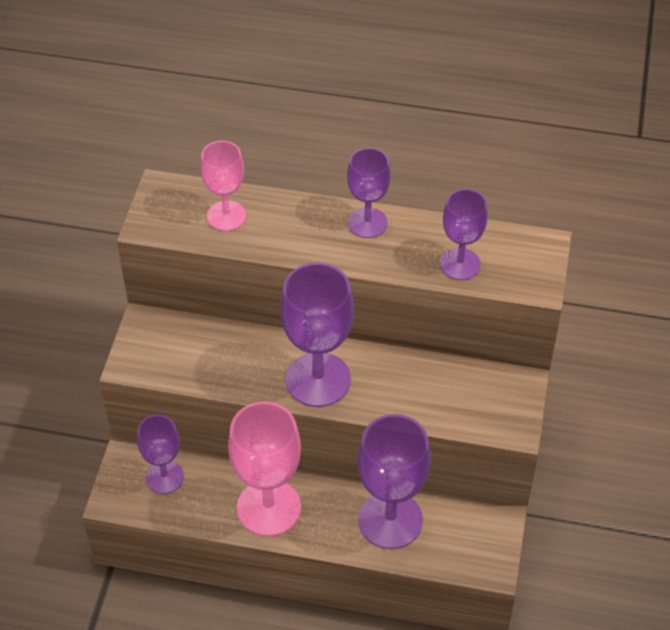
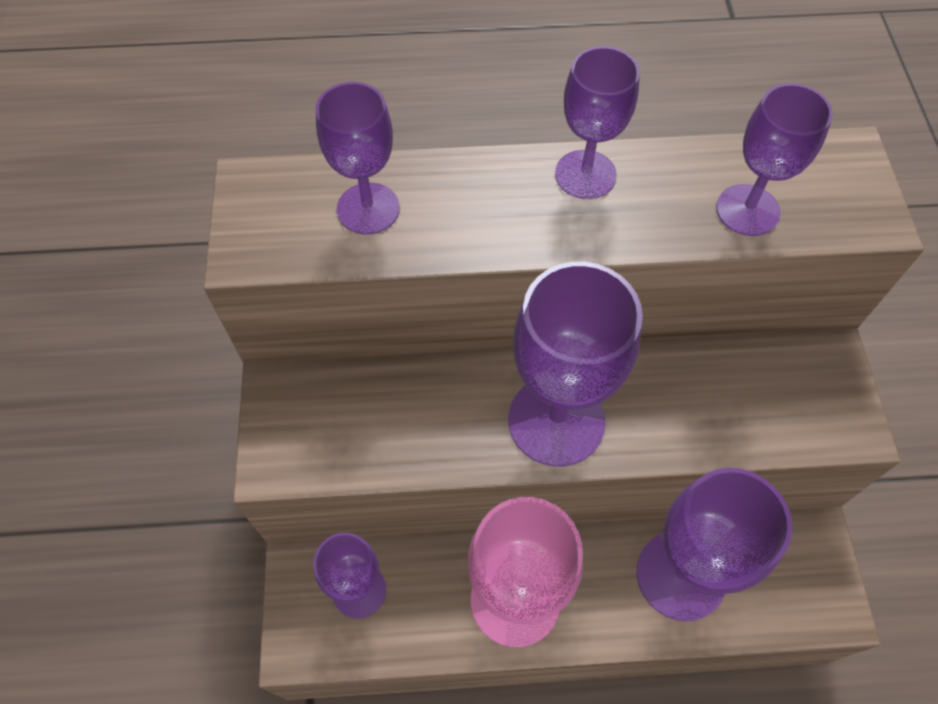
camera: 15 degrees left, 10 degrees up
pink goblet [201,141,246,231] -> purple goblet [316,82,400,234]

